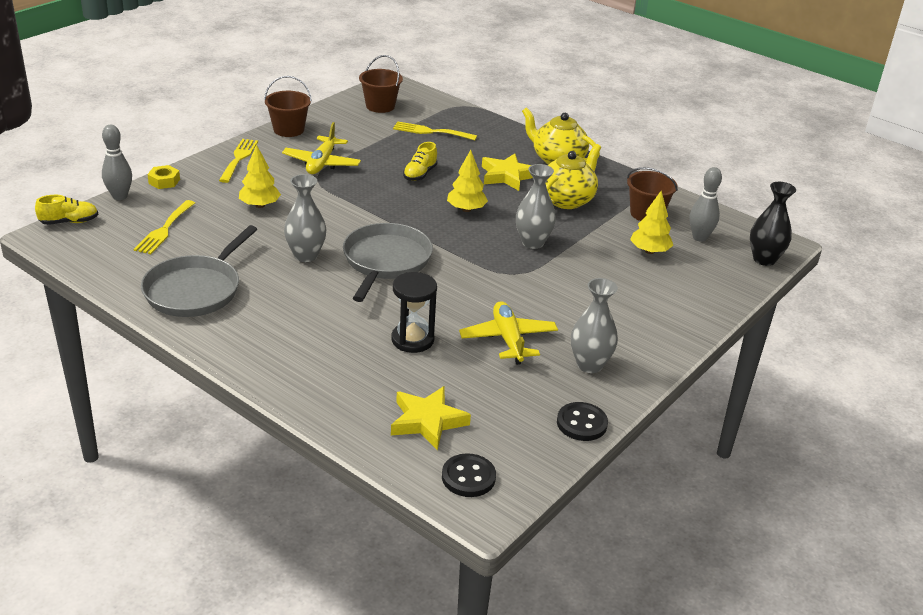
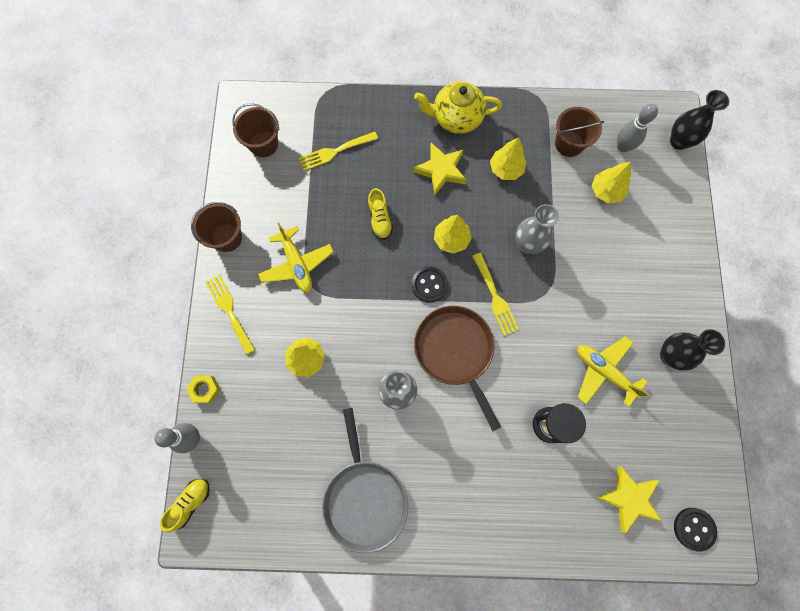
camera: 35 degrees left, 40 degrees up
yellow fork [134,200,195,254] -> yellow fork moved to [472,253,519,336]
grey pan [343,223,433,302] -> brown pan [414,306,501,431]
yellow teapot [546,144,601,209] -> yellow tree [490,137,526,180]
black button [557,402,608,441] -> black button moved to [412,267,448,302]
grey vase [571,278,618,373] -> black vase [660,329,725,371]

